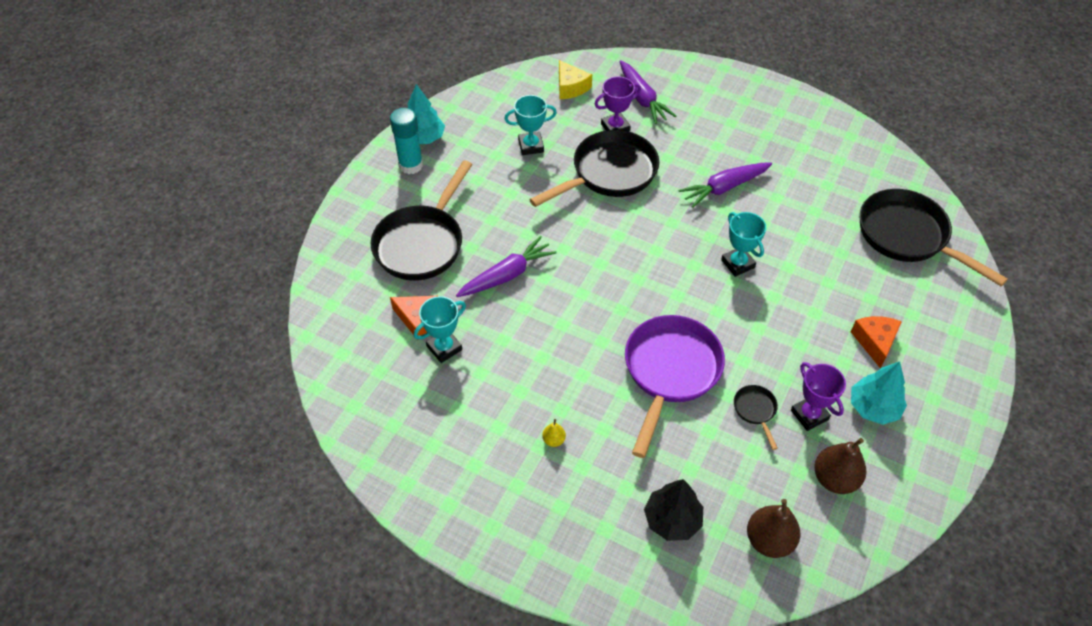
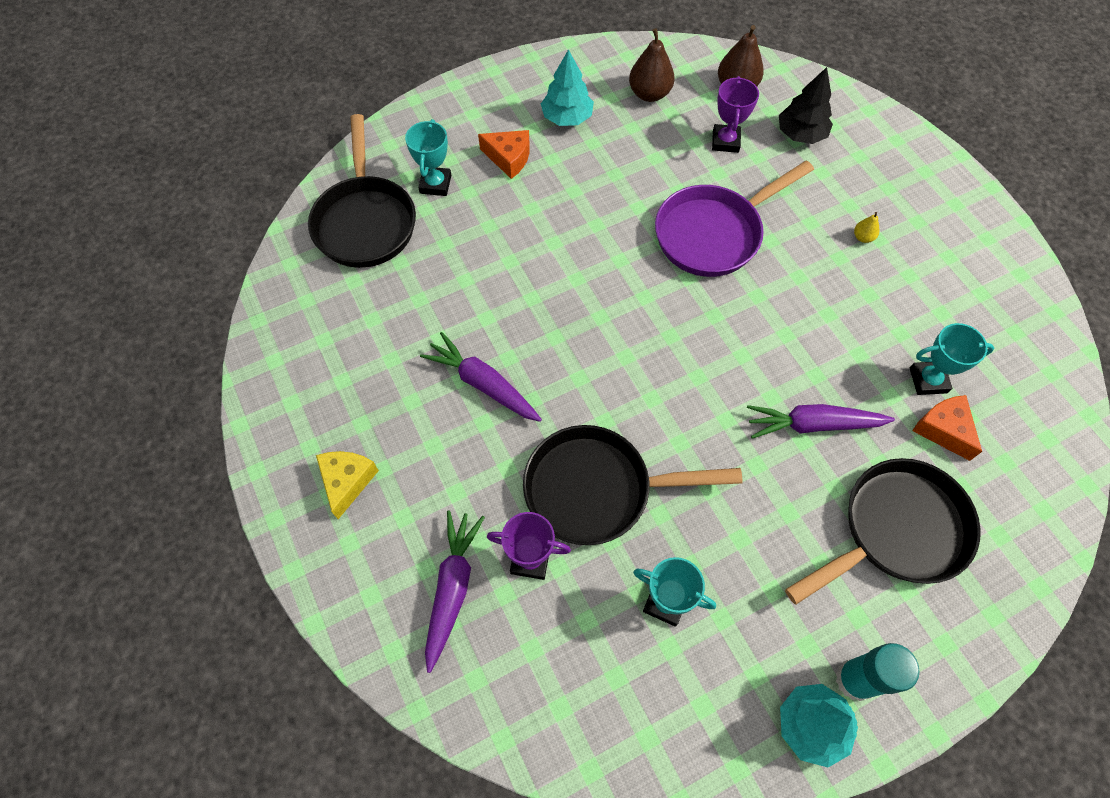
camera: 145 degrees left, 10 degrees up
yellow cheese [559,60,592,99] -> yellow cheese moved to [316,451,379,519]
purple carrot [678,162,772,208] -> purple carrot turned 150 degrees counterclockwise [420,332,542,422]
turquoise trophy [721,212,766,277] -> turquoise trophy moved to [405,119,451,196]
black pan [734,385,778,450] -> none
purple trophy [791,362,846,431] -> purple trophy moved to [712,76,759,153]
orange cheese [851,316,902,368] -> orange cheese turned 105 degrees counterclockwise [478,130,530,179]

